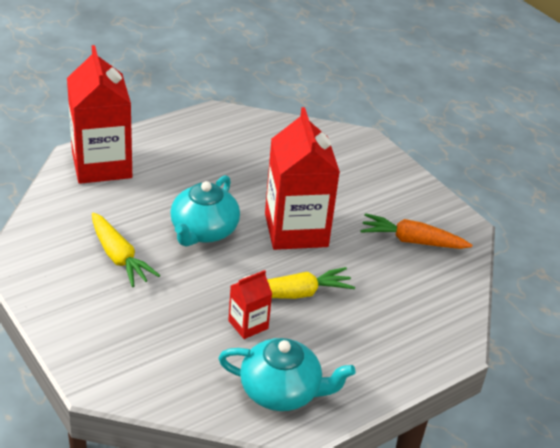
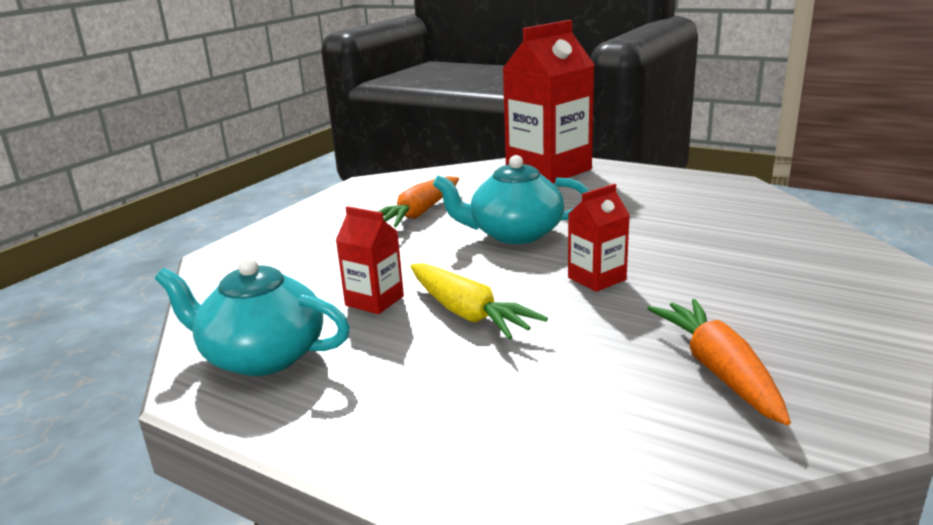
camera: 70 degrees right, 15 degrees down
yellow carrot [92,212,160,287] -> orange carrot [377,176,459,227]
turquoise teapot [218,338,355,411] -> turquoise teapot turned 120 degrees clockwise [155,257,350,376]
red carton [265,107,340,250] -> red carton [568,184,630,292], size x0.47

